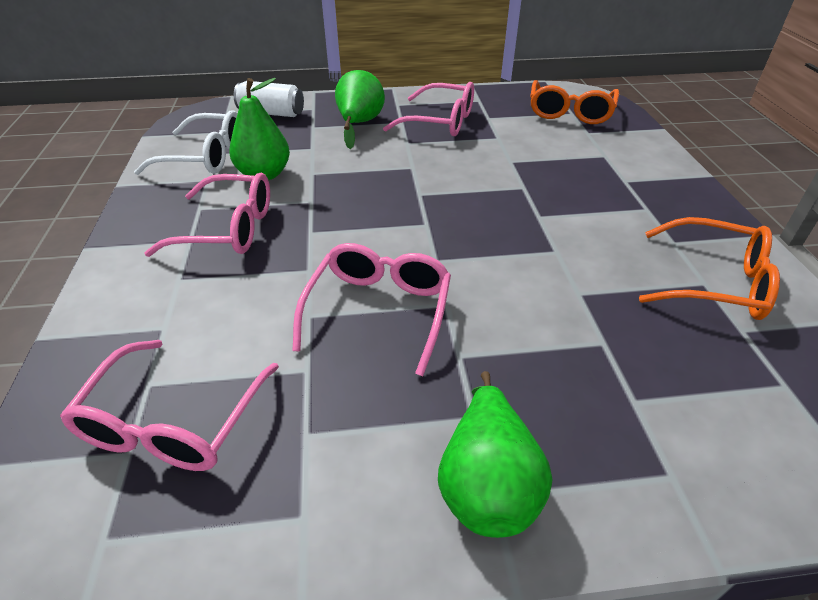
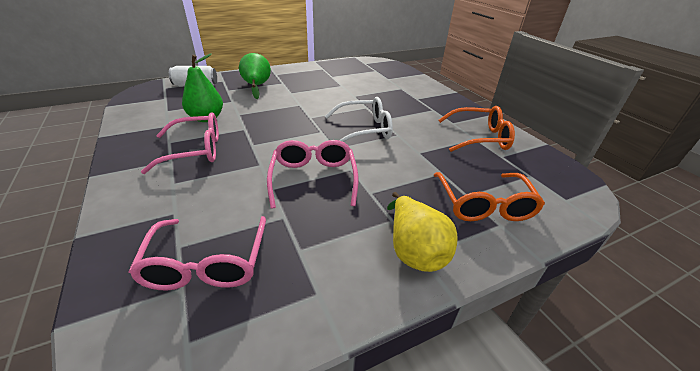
camera: 20 degrees left, 5 degrees down
white glasses [134,111,238,175] -> white glasses moved to [325,97,393,142]
pink glasses [383,82,474,136] -> none
green pear [438,371,553,538] -> yellow pear [387,192,458,272]
orange glasses [530,80,619,124] -> orange glasses moved to [434,172,545,221]

